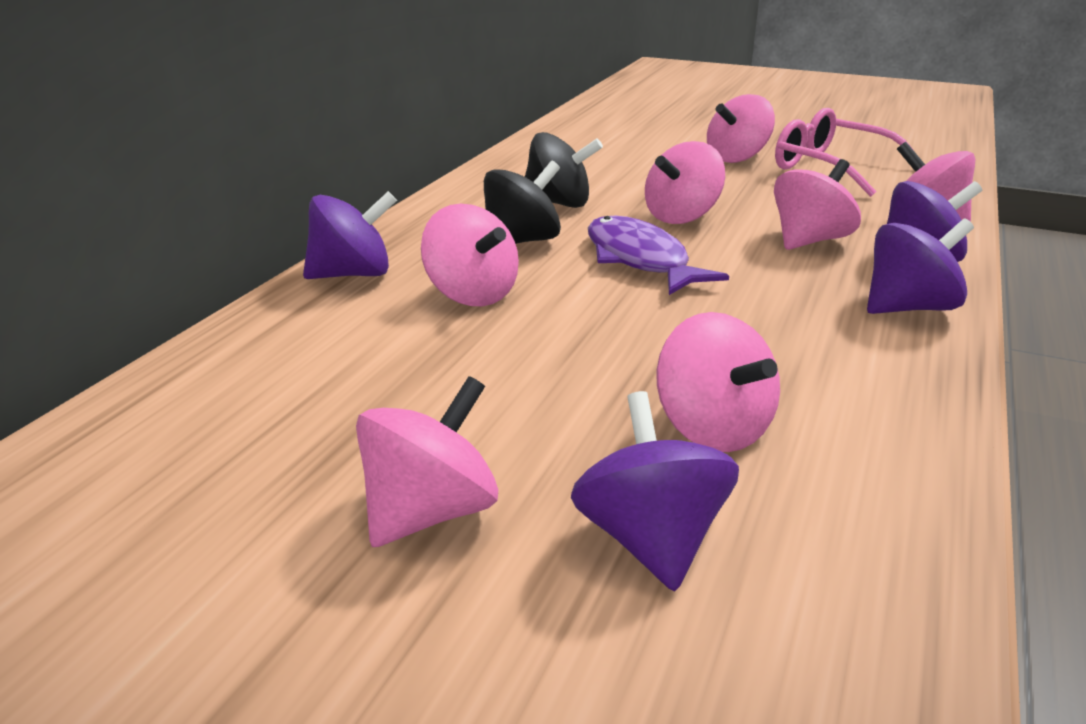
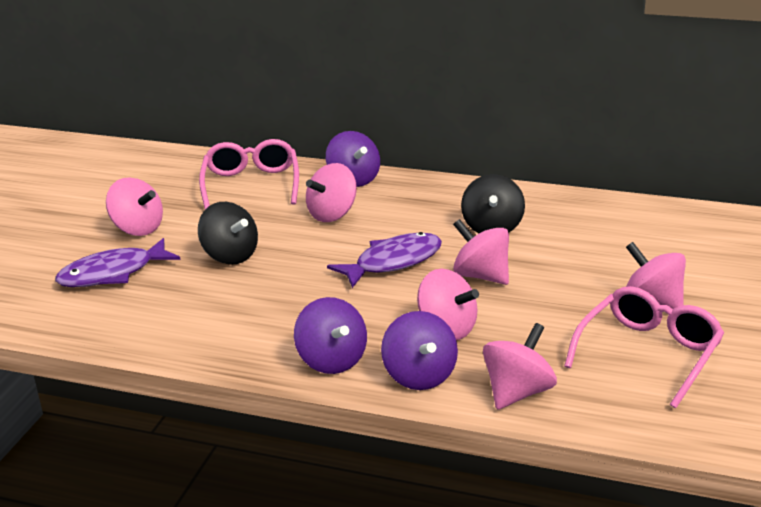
camera: 85 degrees right, 0 degrees up
black spinning top [484,161,561,244] -> black spinning top moved to [198,202,258,265]
purple spinning top [571,391,739,591] -> purple fish [55,238,181,287]
pink spinning top [657,312,780,452] -> none
none -> pink glasses [199,139,299,209]

